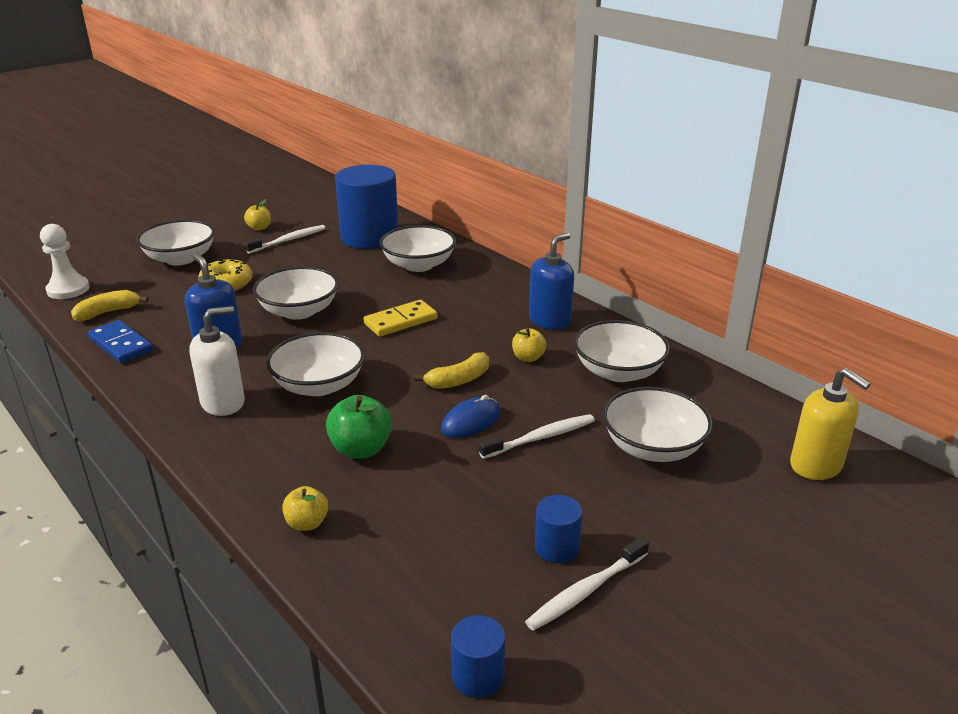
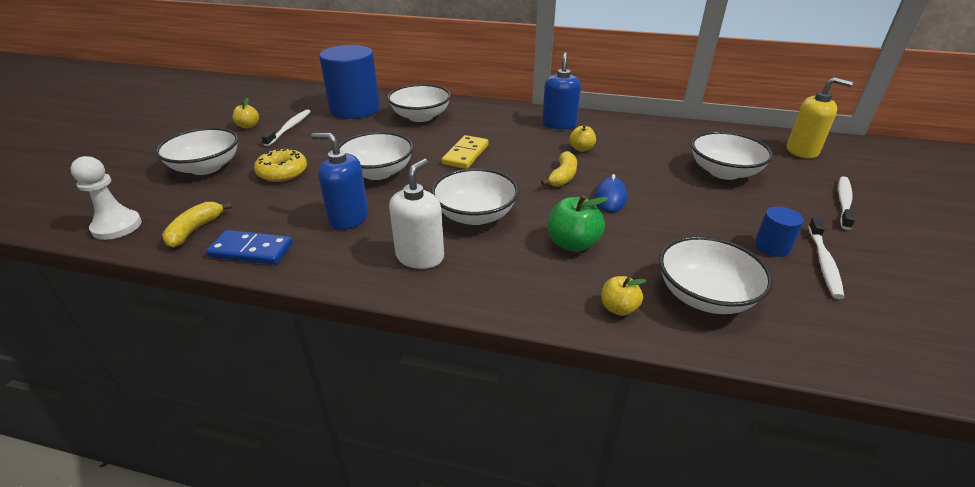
camera: 35 degrees left, 5 degrees up
blue cylinder [451,615,505,698] -> none
white toothbrush [479,414,595,459] -> white toothbrush moved to [838,176,855,230]
white bowl [574,320,670,382] -> white bowl moved to [659,236,773,314]

